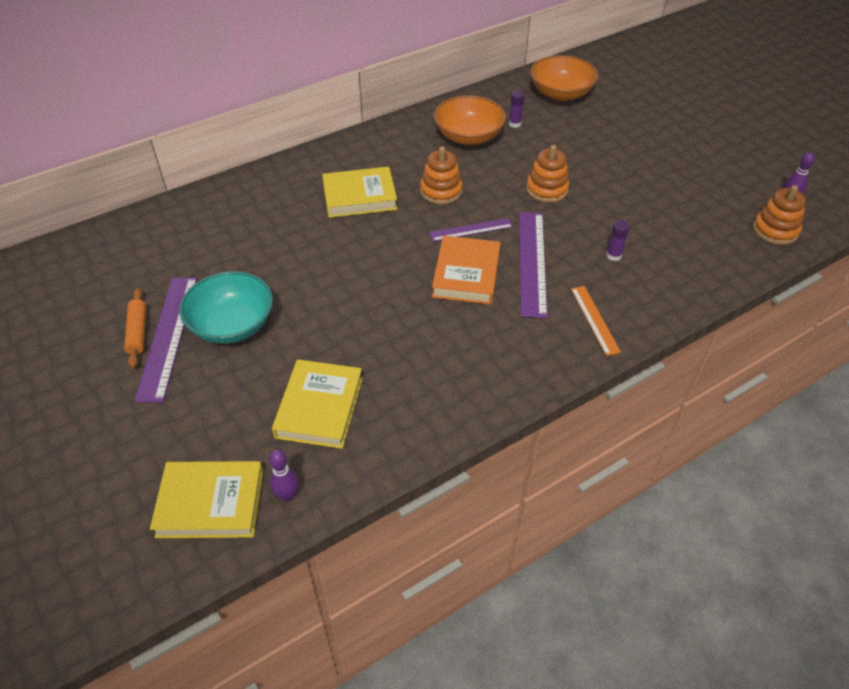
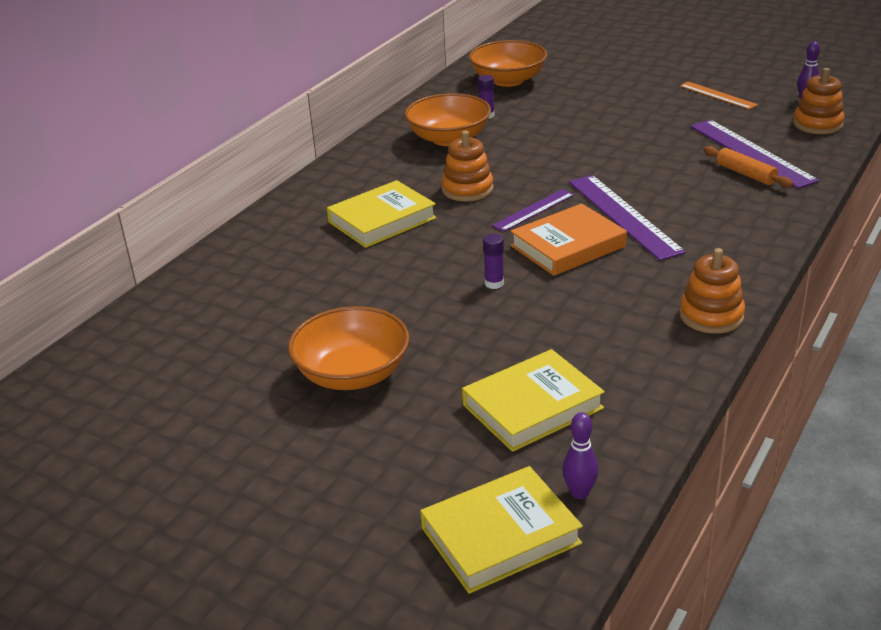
camera: 25 degrees left, 15 degrees down
orange rolling pin [124,288,146,368] -> orange rolling pin moved to [703,146,793,187]
purple ruler [134,278,197,402] -> purple ruler moved to [690,120,820,189]
turquoise bowl [180,271,273,344] -> orange bowl [288,306,409,390]
yellow book [272,359,363,449] -> yellow book turned 75 degrees clockwise [462,349,605,452]
orange book [432,236,501,304] -> orange book turned 75 degrees clockwise [510,204,627,276]
orange stacking toy [526,145,569,203] -> orange stacking toy moved to [679,248,745,334]
orange ruler [571,286,621,356] -> orange ruler moved to [680,82,758,110]
purple glue stick [606,220,630,261] -> purple glue stick moved to [483,234,504,289]

